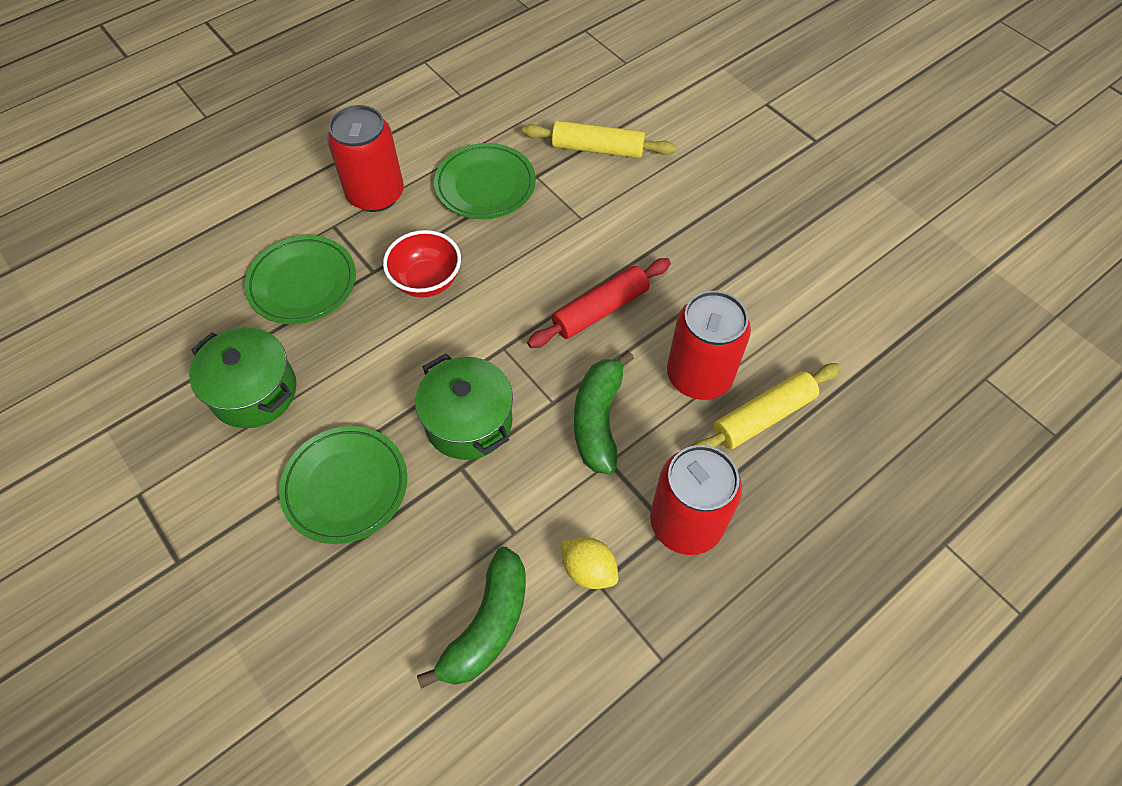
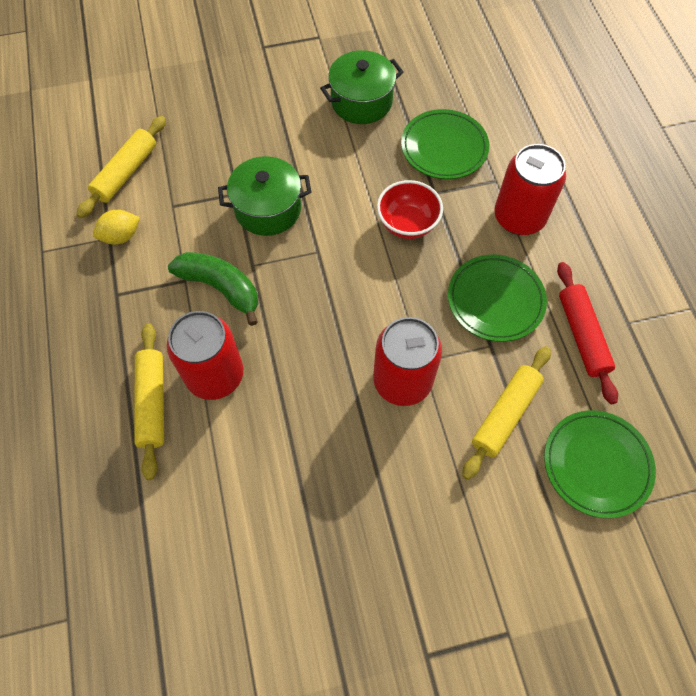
camera: 115 degrees right, 5 degrees up
green plate [279,426,407,544] -> green plate moved to [544,410,656,518]
green banana [417,547,525,689] -> yellow rolling pin [76,116,166,218]
red rolling pin [527,258,671,348] -> red rolling pin moved to [557,262,618,404]
red can [650,445,742,555] -> red can moved to [373,317,442,406]

